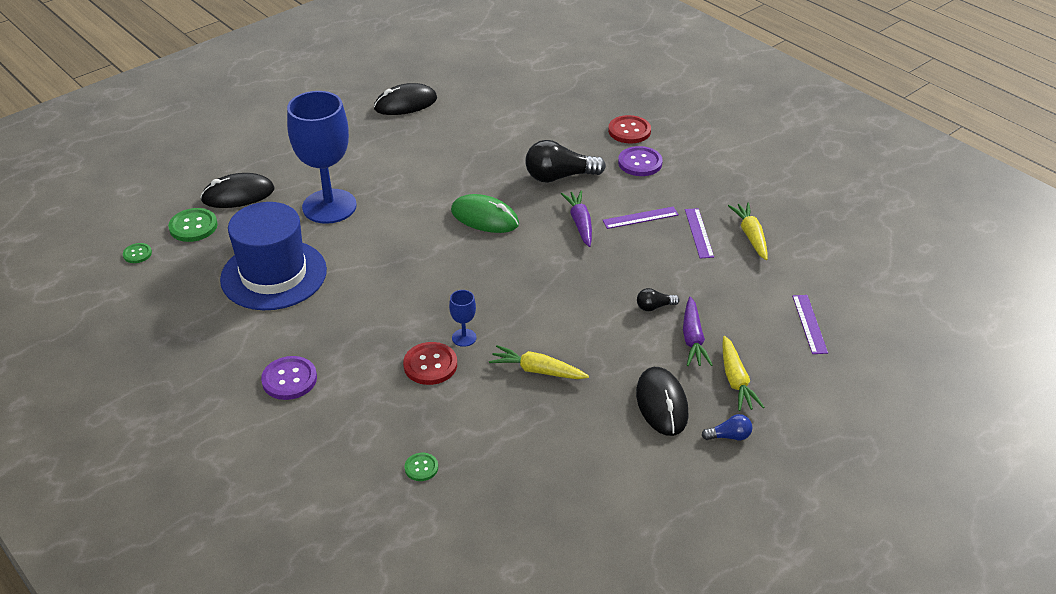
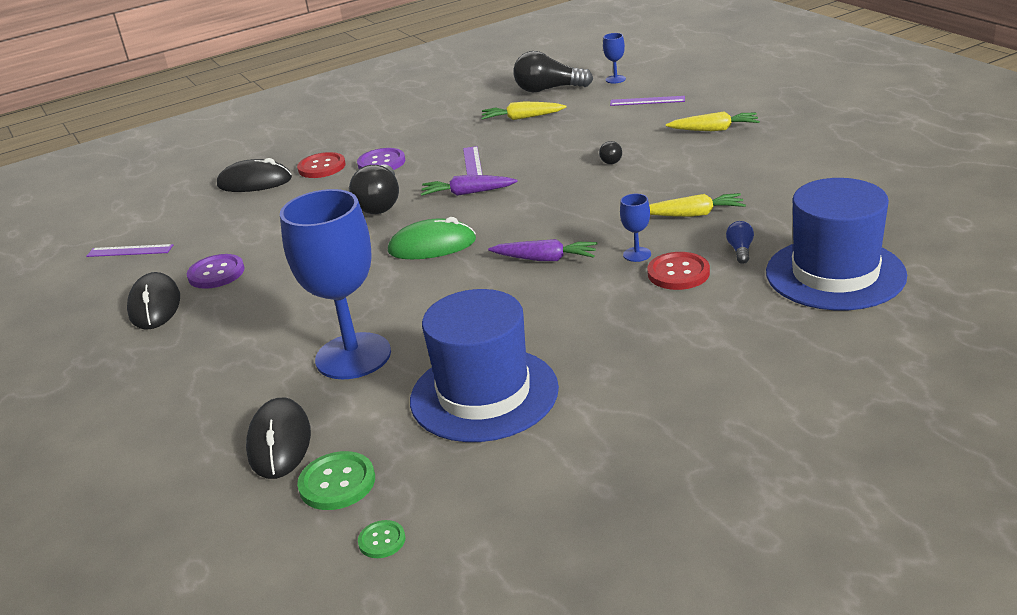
camera: 75 degrees left, 10 degrees down
purple button [261,356,317,400] -> purple button moved to [187,254,245,289]
green button [405,453,438,481] -> blue hat [766,178,907,310]
green mouse [451,194,519,233] -> green mouse turned 45 degrees clockwise [388,217,476,259]
yellow carrot [489,345,589,379] -> yellow carrot turned 120 degrees counterclockwise [649,193,746,217]
black mouse [636,367,689,436] -> black mouse moved to [217,158,292,192]
purple carrot [683,297,713,366] -> purple carrot moved to [488,239,597,261]
purple ruler [685,208,714,258] -> purple ruler moved to [86,244,173,257]
blue light bulb [702,414,752,440] -> blue light bulb moved to [726,221,754,264]
none -> black light bulb [514,51,593,93]
none -> blue goblet [603,33,626,84]

